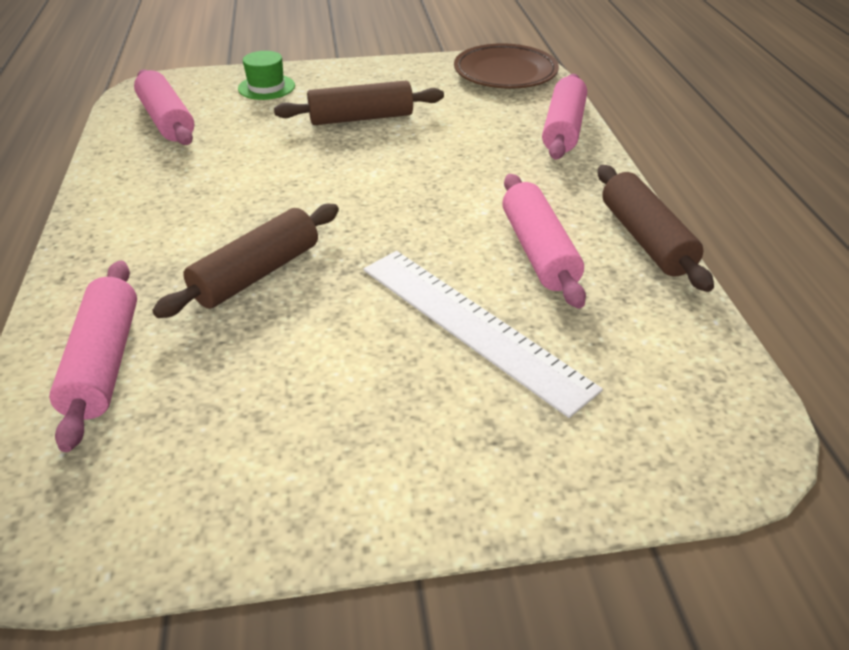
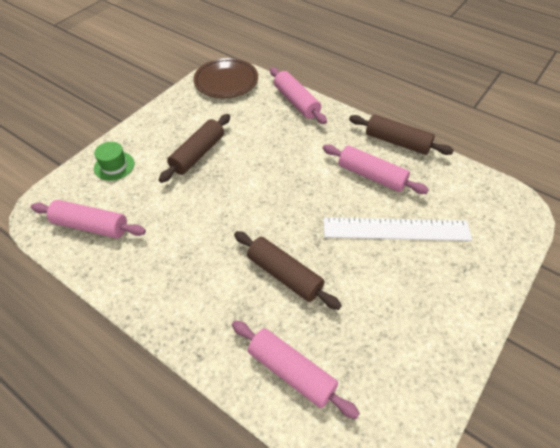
camera: 45 degrees left, 10 degrees up
brown rolling pin [152,204,339,318] -> brown rolling pin turned 45 degrees counterclockwise [234,231,342,310]

